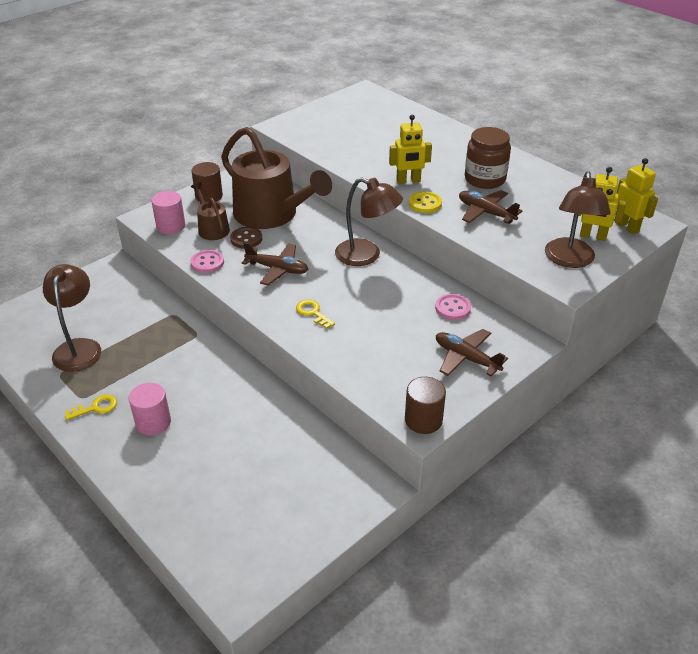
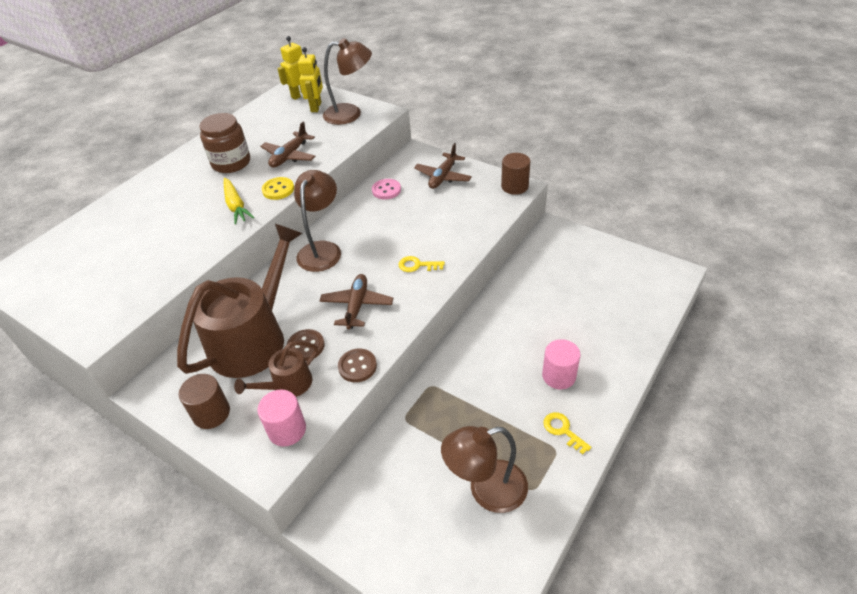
camera: 100 degrees left, 5 degrees up
pink button [190,250,224,273] -> brown button [338,349,377,382]
yellow key [296,299,335,329] -> yellow key turned 60 degrees clockwise [398,256,445,272]
yellow robot [389,115,432,184] -> yellow carrot [224,178,254,224]

